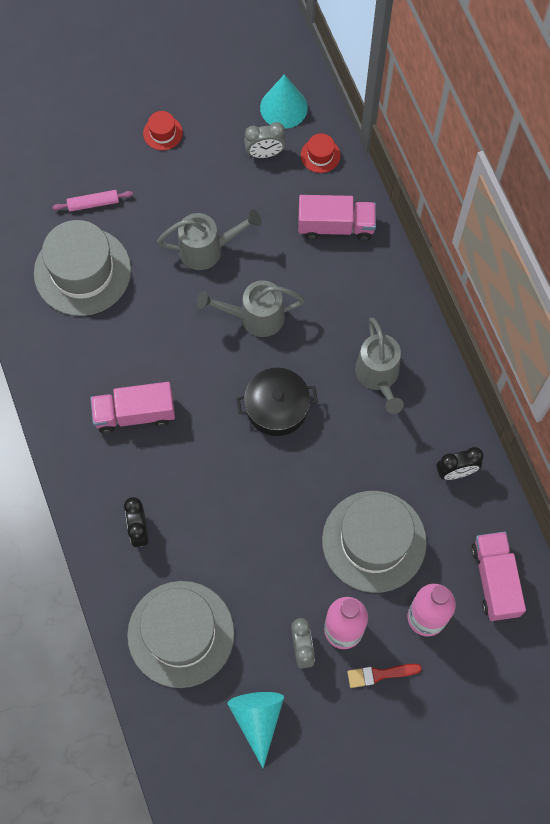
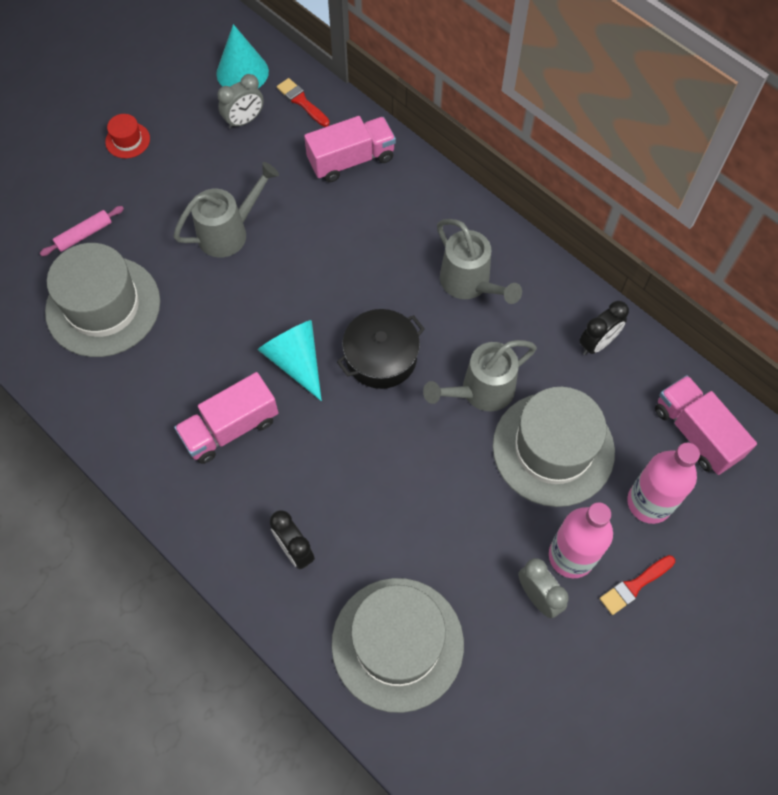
camera: 25 degrees left, 5 degrees down
grey watering can [197,280,305,337] -> grey watering can moved to [423,340,537,411]
turquoise cone [227,692,284,768] -> turquoise cone moved to [258,320,322,401]
red hat [301,133,341,173] -> red brush [277,78,330,127]

